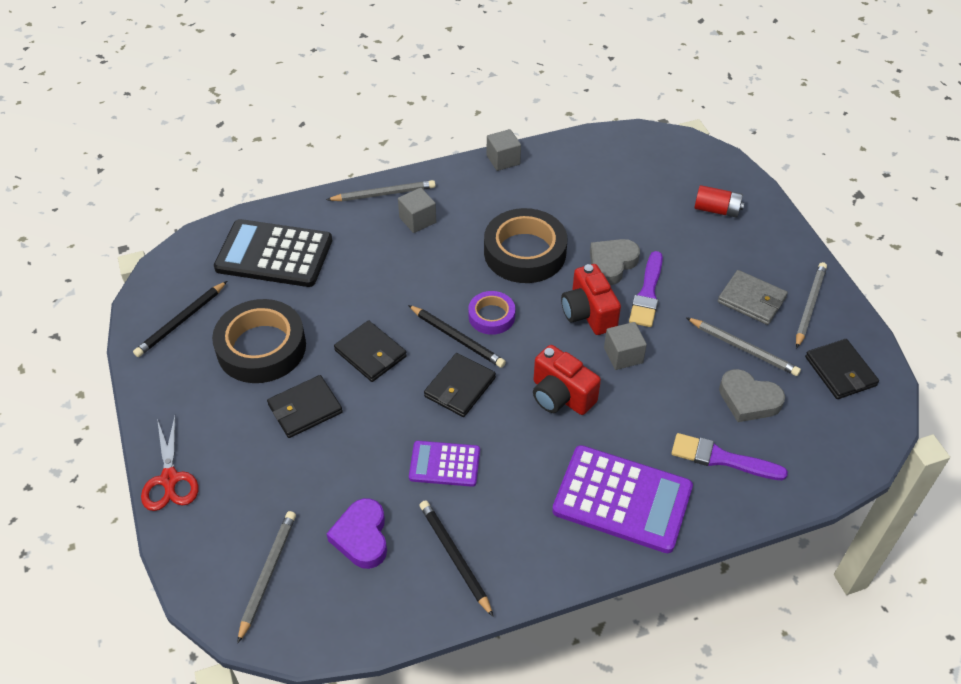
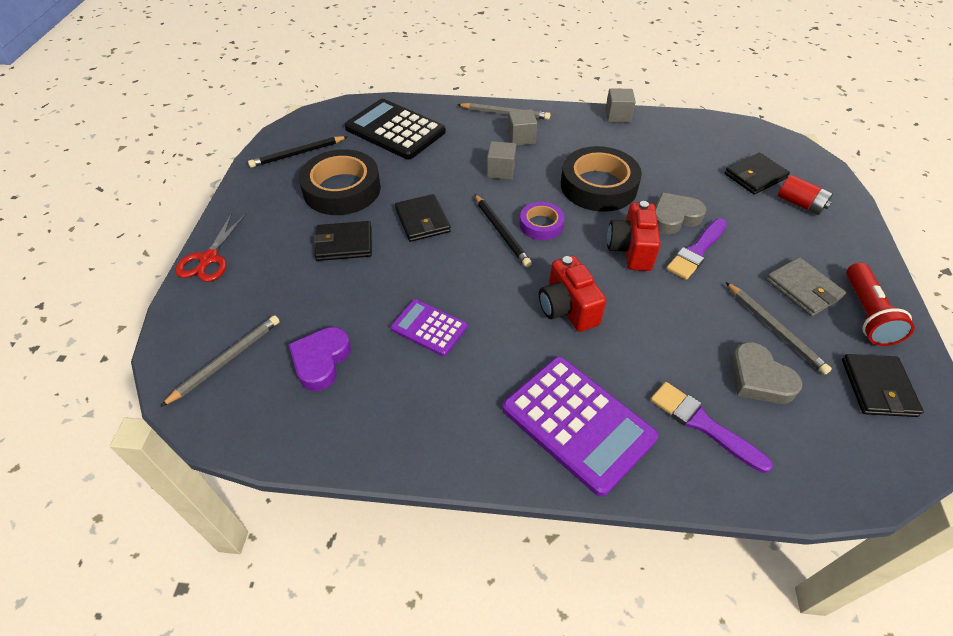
camera: 25 degrees right, 0 degrees up
black pencil [419,500,494,617] -> none
black wallet [424,353,496,417] -> black wallet moved to [724,153,790,195]
grey cube [604,322,647,370] -> grey cube moved to [487,141,516,180]
grey pencil [796,262,827,349] -> red flashlight [846,263,915,346]

